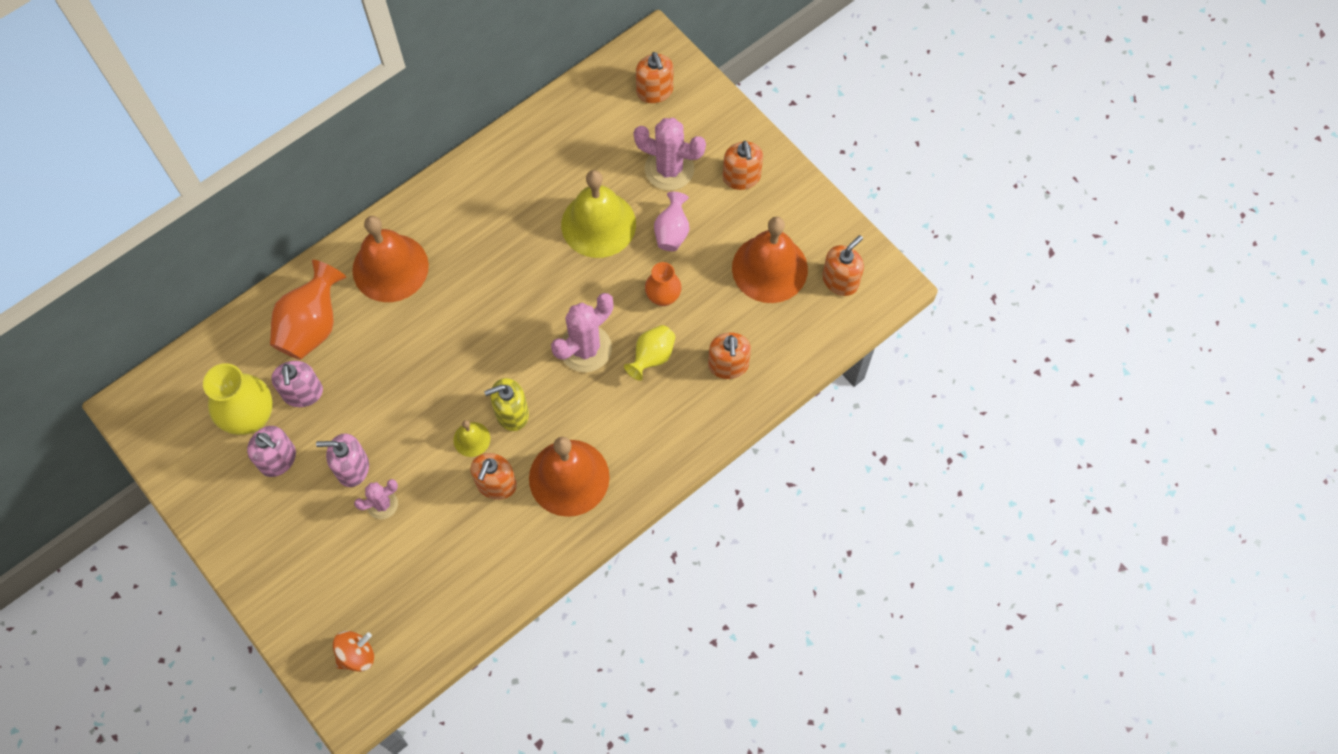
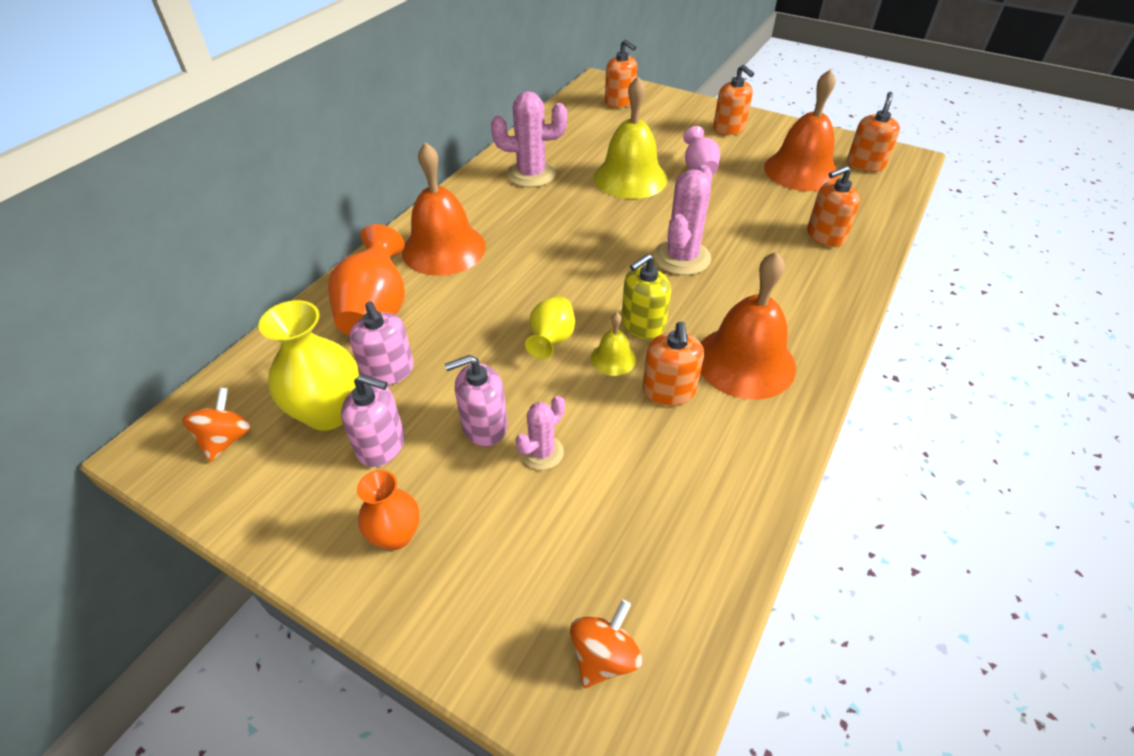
camera: 20 degrees left, 20 degrees down
yellow vase [624,325,675,381] -> yellow vase moved to [525,296,575,359]
pink cactus [633,118,706,190] -> pink cactus moved to [491,91,567,187]
orange vase [645,262,682,306] -> orange vase moved to [357,470,420,550]
orange soap dispenser [708,333,751,379] -> orange soap dispenser turned 90 degrees clockwise [807,166,860,247]
none -> orange spinning top [182,387,251,462]

